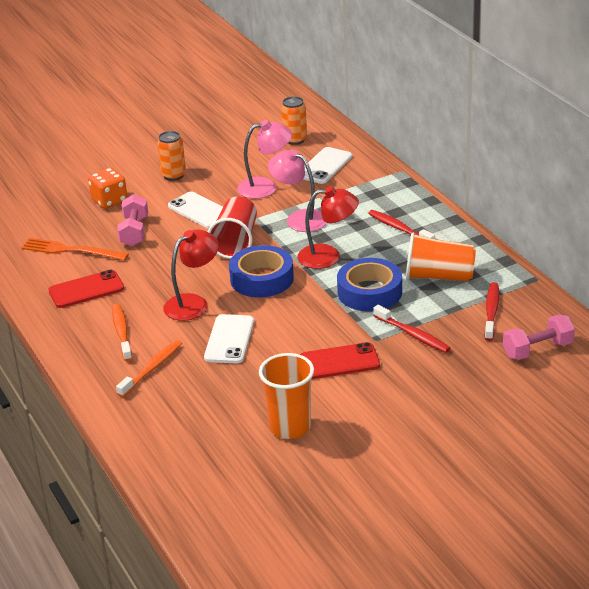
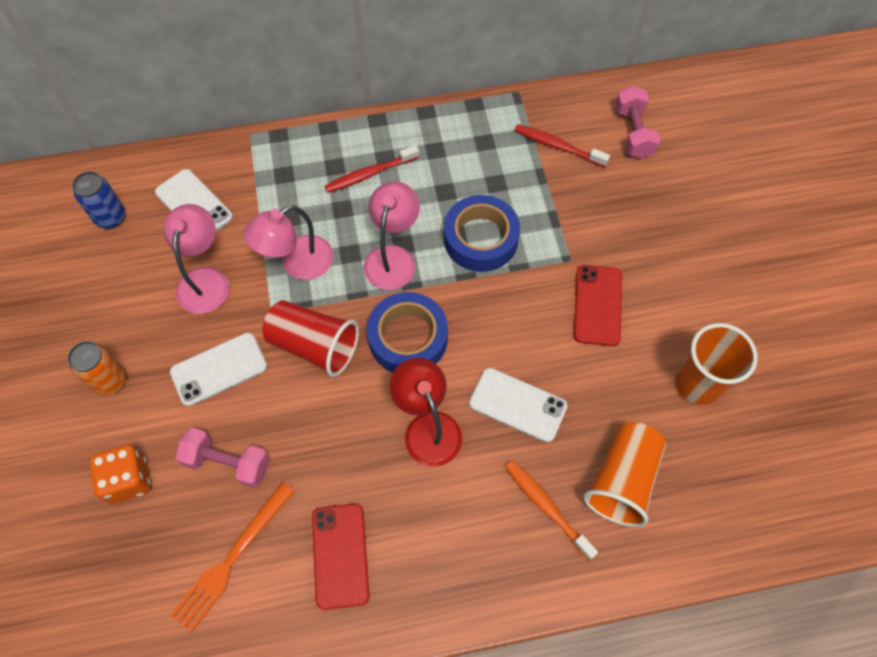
camera: 75 degrees left, 30 degrees up
orange toothbrush [112,304,132,361] -> none
orange can [281,96,307,145] -> blue can [72,171,125,229]
red lamp [297,186,359,269] -> pink lamp [364,181,420,290]
red toothbrush [373,305,450,353] -> none
orange cup [406,233,476,282] -> orange cup moved to [583,422,667,527]

